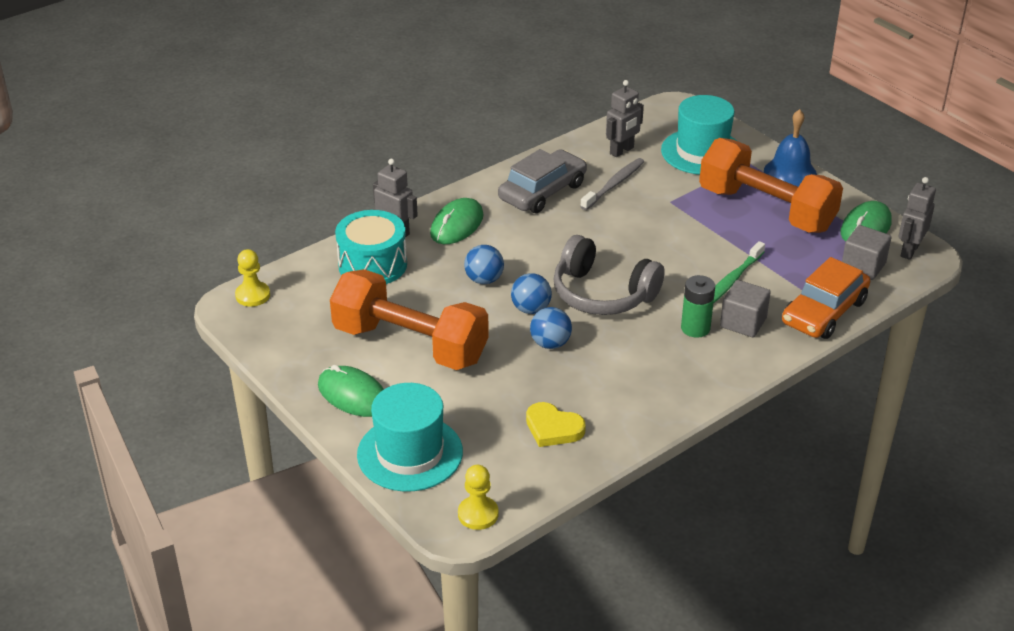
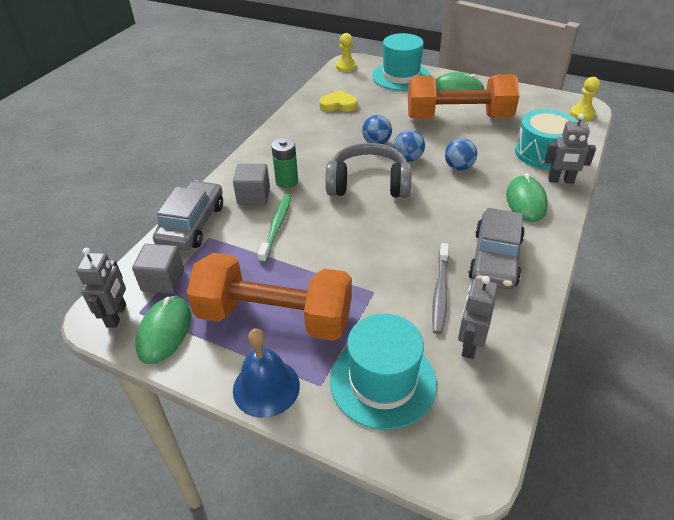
camera: 155 degrees right, 5 degrees up
orange car [782,257,870,339] -> grey car [153,180,223,250]

